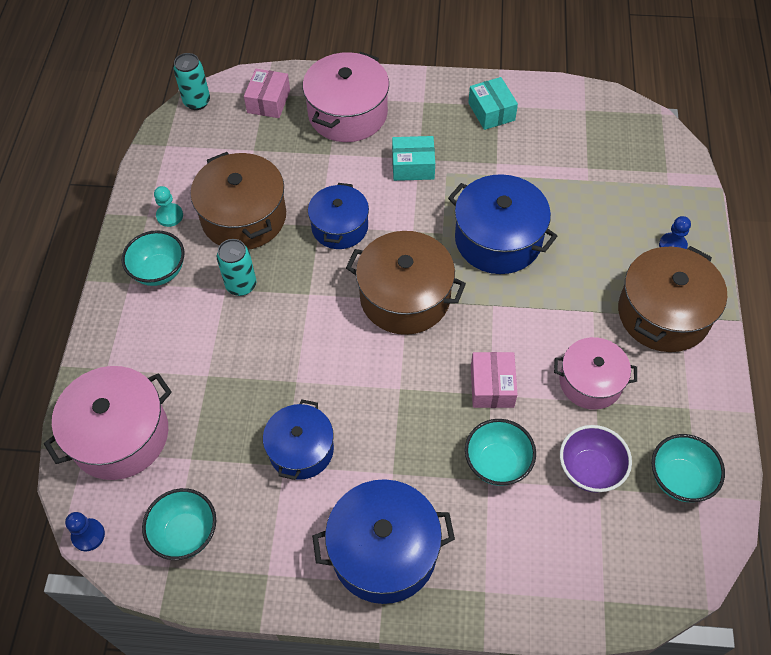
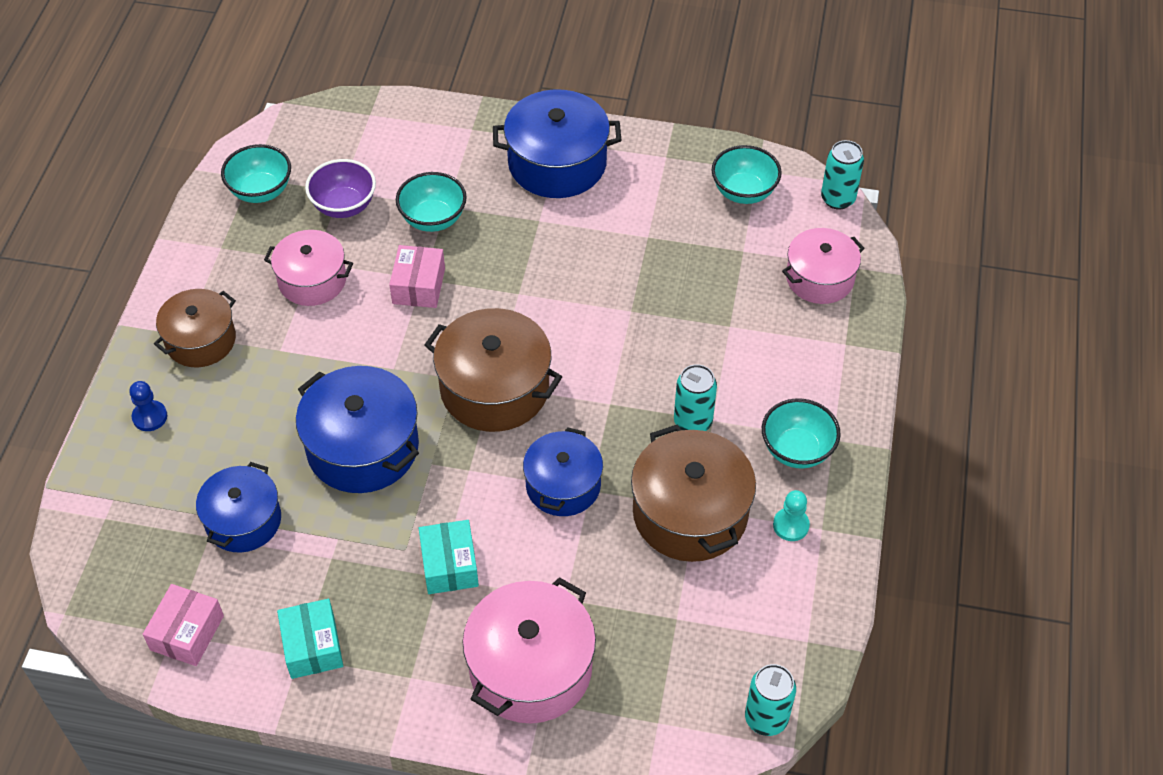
camera: 175 degrees left, 5 degrees down
pink pot [44,366,172,480] -> pink pot [782,228,865,304], size x0.66
blue pawn [65,512,105,552] -> turquoise can [821,140,864,210]
pink box [244,69,290,118] -> pink box moved to [143,584,224,666]
blue pot [263,399,334,480] -> blue pot moved to [196,462,281,553]
turquoise box [392,136,435,181] -> turquoise box turned 75 degrees clockwise [419,520,479,594]
brown pot [618,246,727,352] -> brown pot [154,289,236,367], size x0.66

